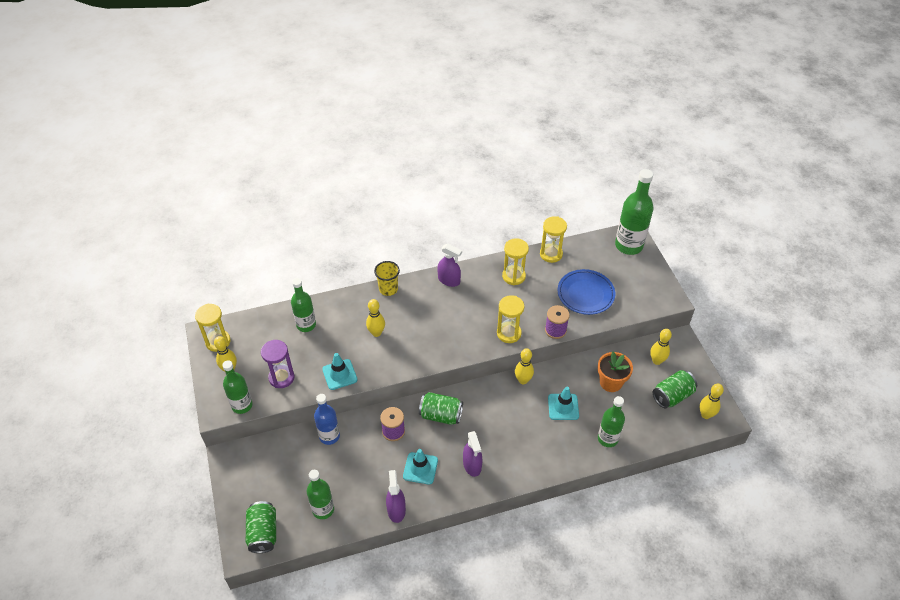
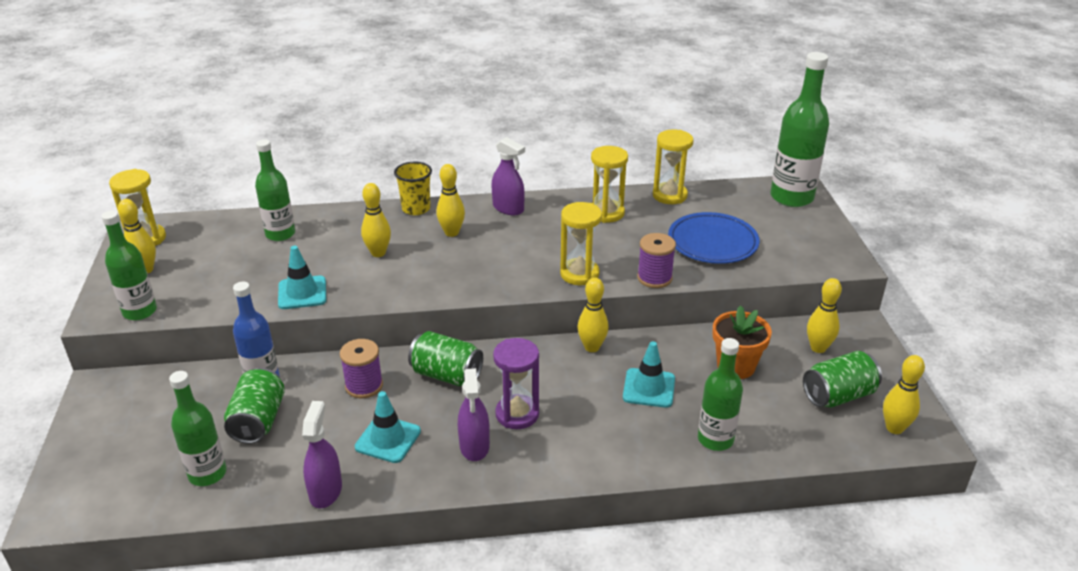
camera: 10 degrees right, 15 degrees down
green can [246,501,276,553] -> green can moved to [224,368,285,444]
purple hourglass [261,340,295,388] -> purple hourglass moved to [493,338,539,429]
none -> yellow bowling pin [436,164,465,237]

